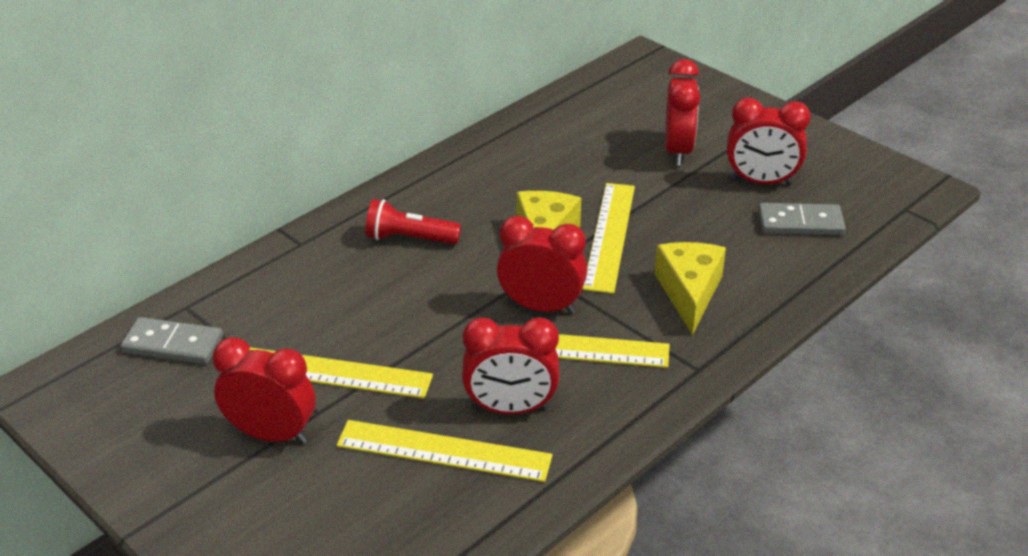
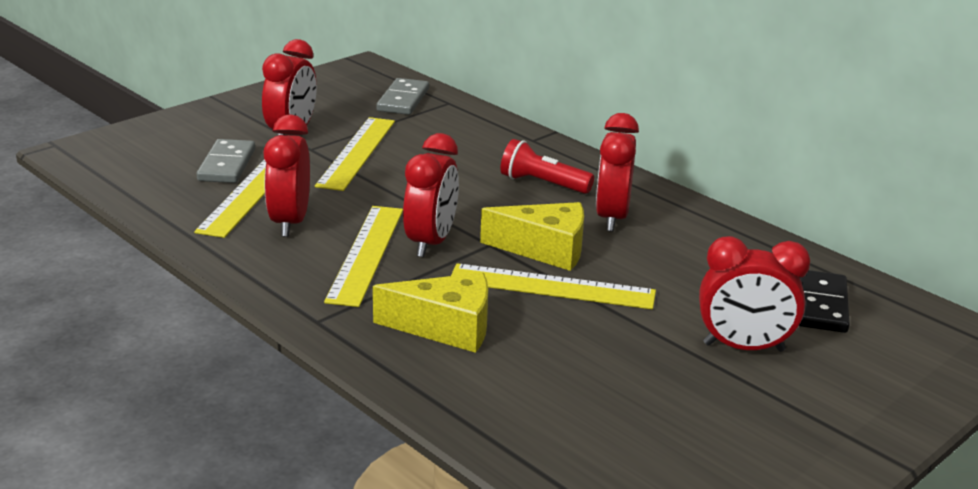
camera: 90 degrees right, 10 degrees down
red flashlight [365,199,461,244] -> red flashlight turned 75 degrees counterclockwise [500,139,594,194]
red clock [727,98,811,185] -> red clock moved to [596,113,639,232]
grey domino [758,203,846,235] -> grey domino moved to [196,139,255,183]
none -> black domino [799,270,850,333]

